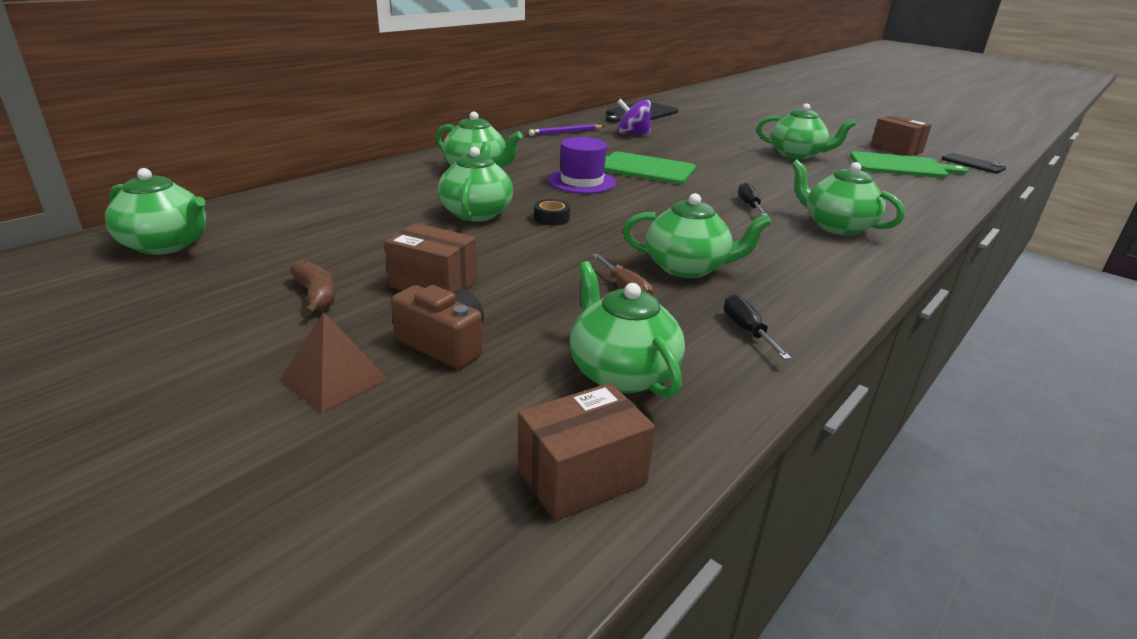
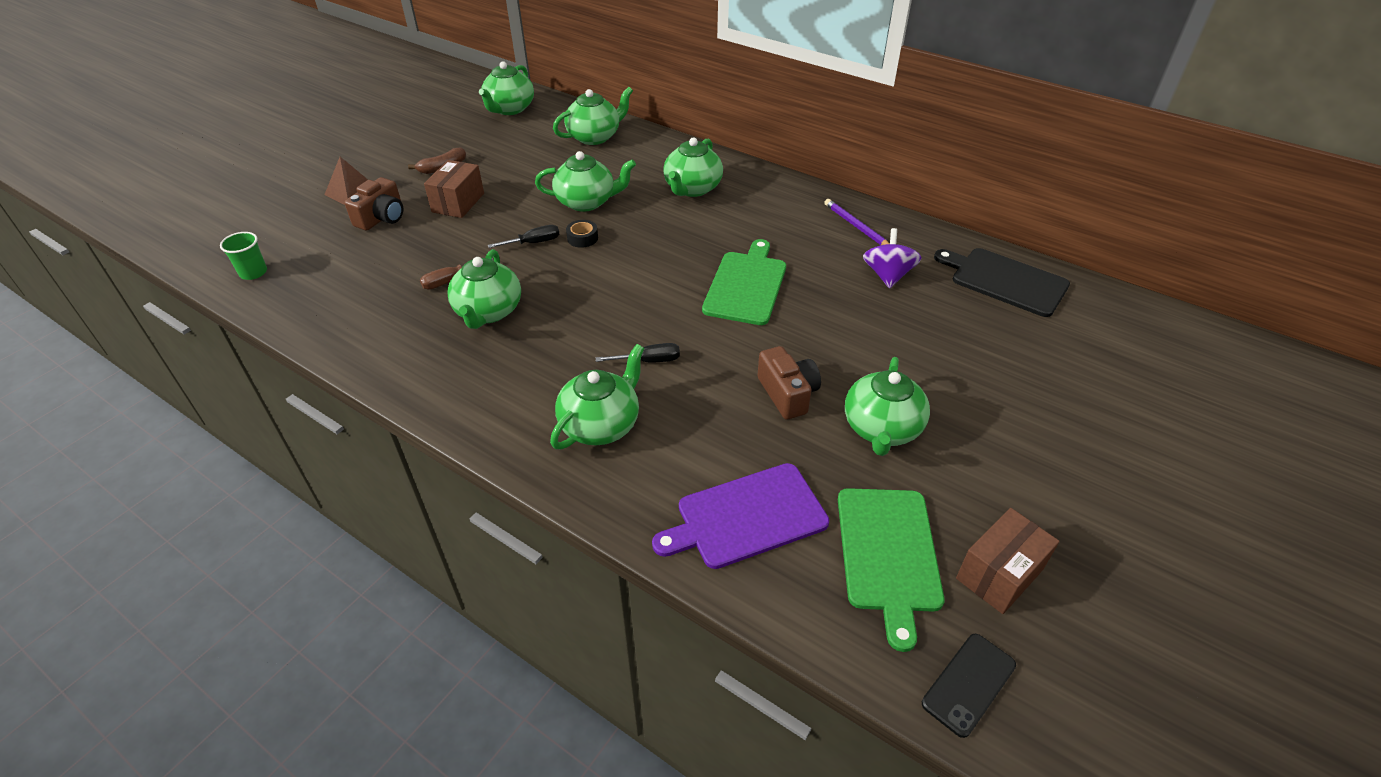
camera: 85 degrees right, 15 degrees up
brown box [518,383,655,521] -> green cup [220,232,267,280]
purple hat [548,137,616,194] -> none
green teapot [570,261,685,398] -> green teapot moved to [553,87,633,145]
black screwdriver [724,294,791,360] -> black screwdriver moved to [488,225,560,248]
none -> purple cutting board [652,463,829,569]
none -> brown camera [757,346,821,420]

